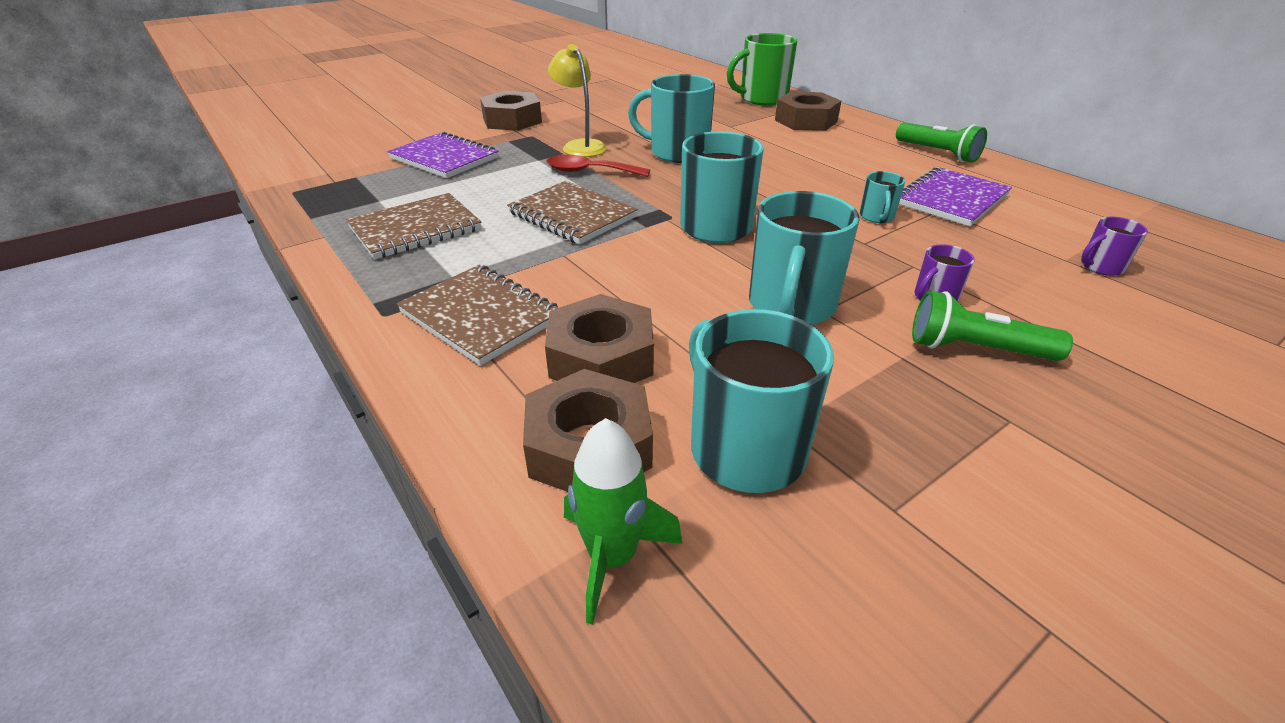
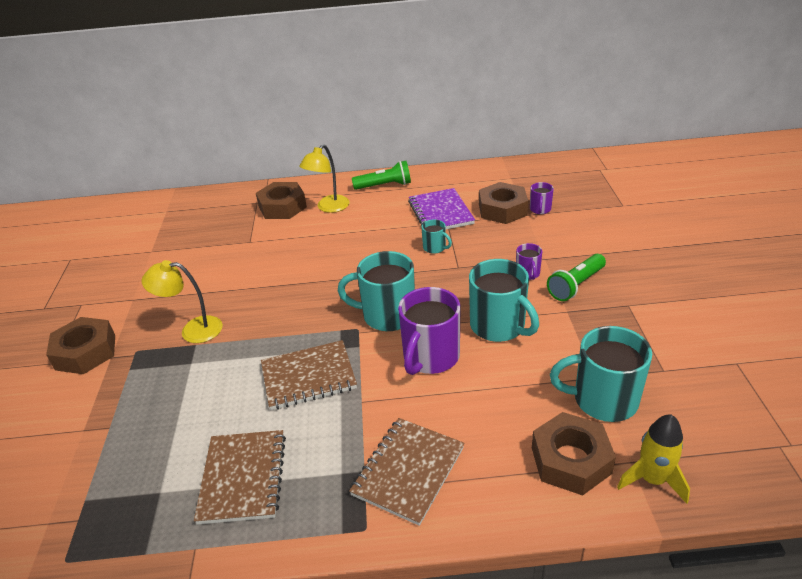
camera: 55 degrees left, 0 degrees up
purple notebook [387,132,499,178] -> none
brown notebook [397,265,558,366] -> brown notebook turned 45 degrees counterclockwise [349,418,464,526]
brown nut [545,294,654,383] -> brown nut moved to [479,182,528,224]
red spoon [546,155,650,177] -> none
green rocket [564,418,683,624] -> yellow rocket [617,415,690,504]
turquoise mug [628,74,715,163] -> none
green mug [727,33,797,105] -> none
none -> yellow lamp [299,144,349,213]
none -> purple mug [398,287,460,375]

